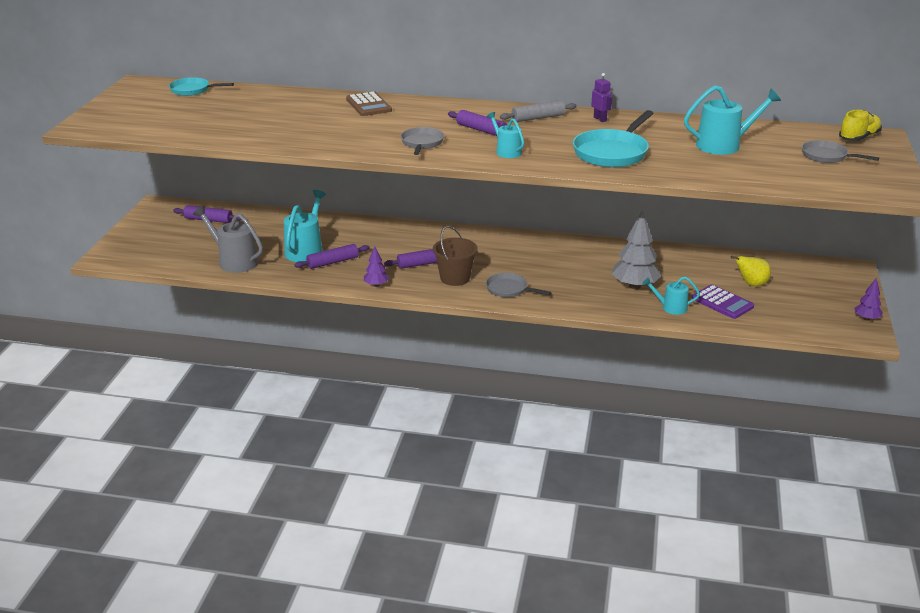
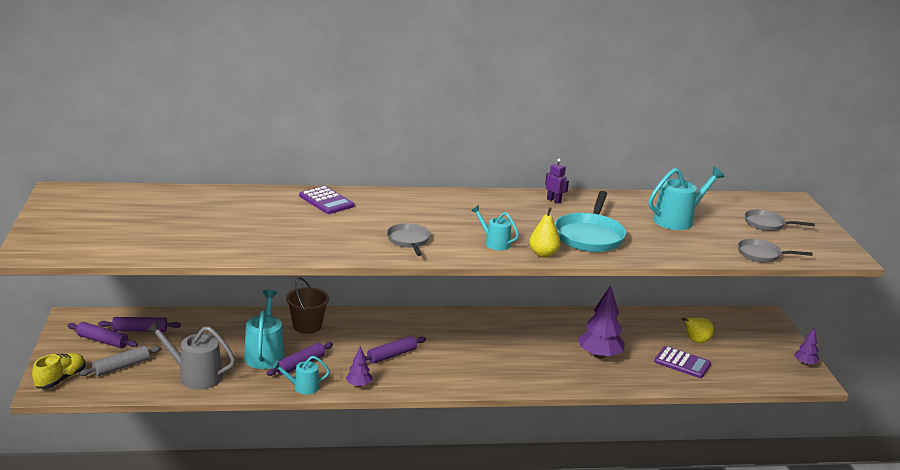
camera: 20 degrees left, 5 degrees down
turquoise pan [169,77,234,96] -> none
brown calculator [346,91,392,116] -> purple calculator [299,186,354,214]
brown bucket [433,226,478,286] -> brown bucket moved to [286,277,329,334]
purple rolling pin [448,110,507,136] -> purple rolling pin moved to [67,322,138,348]
grey pan [486,273,552,297] -> grey pan moved to [738,239,812,263]
grey rolling pin [500,100,577,122] -> grey rolling pin moved to [79,346,162,376]
grey tree [612,209,661,289] -> purple tree [578,285,625,359]
turquoise watering can [643,276,700,315] -> turquoise watering can moved to [272,356,330,394]
yellow shoe [839,110,882,141] -> yellow shoe moved to [32,353,85,389]
none -> yellow pear [529,207,560,258]

